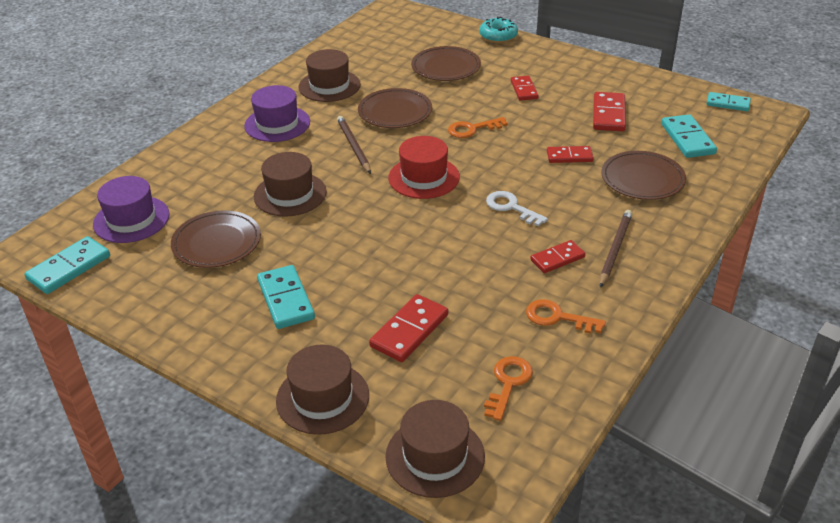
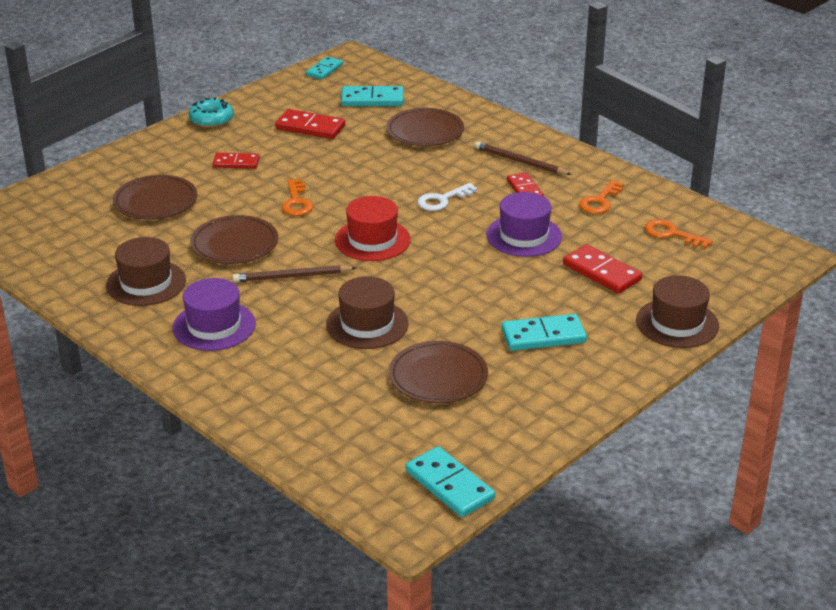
camera: 80 degrees left, 5 degrees down
purple hat [93,176,169,243] -> purple hat moved to [486,192,562,257]
brown hat [385,400,485,498] -> none
turquoise donut [479,17,518,43] -> turquoise donut moved to [189,97,234,128]
red domino [547,146,594,163] -> none

